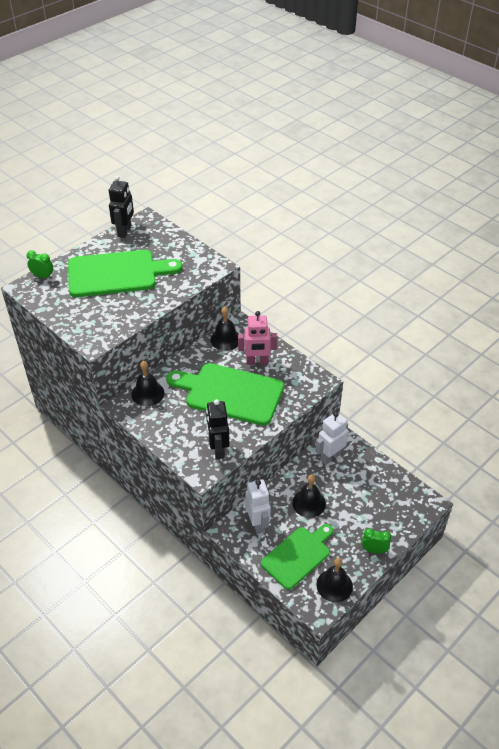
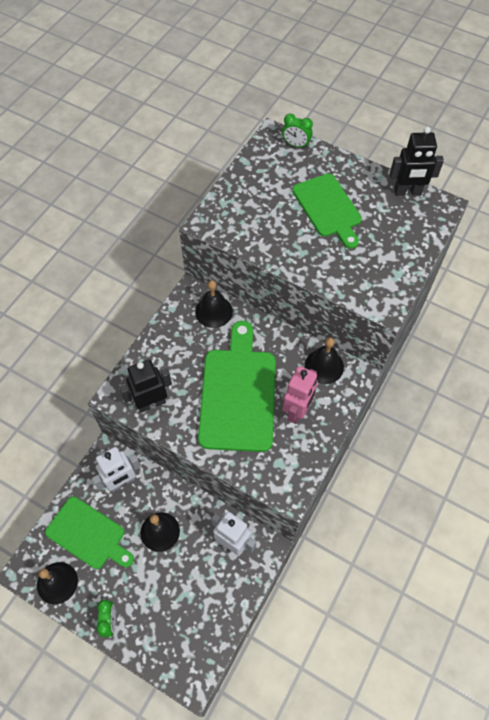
camera: 75 degrees right, 15 degrees up
green clock [26,250,53,279] -> green clock turned 105 degrees clockwise [282,114,313,148]
green cutting board [68,250,182,297] -> green cutting board [292,174,362,249], size x0.66
pink robot [238,311,278,365] -> pink robot turned 135 degrees counterclockwise [283,366,318,424]

